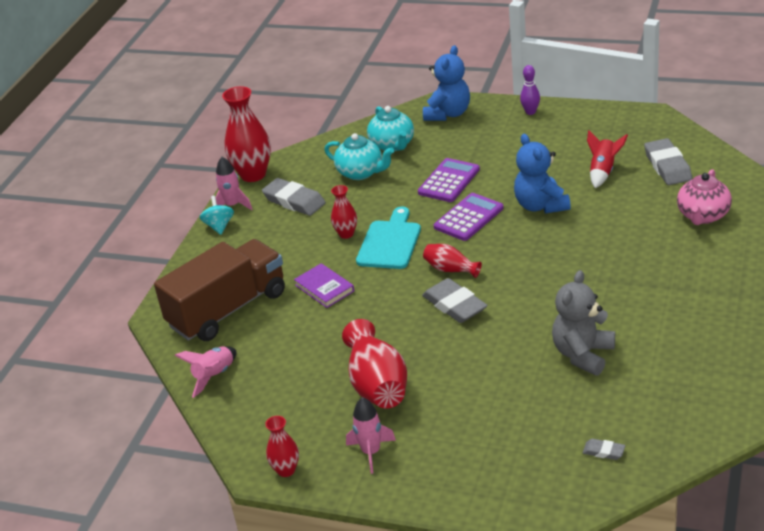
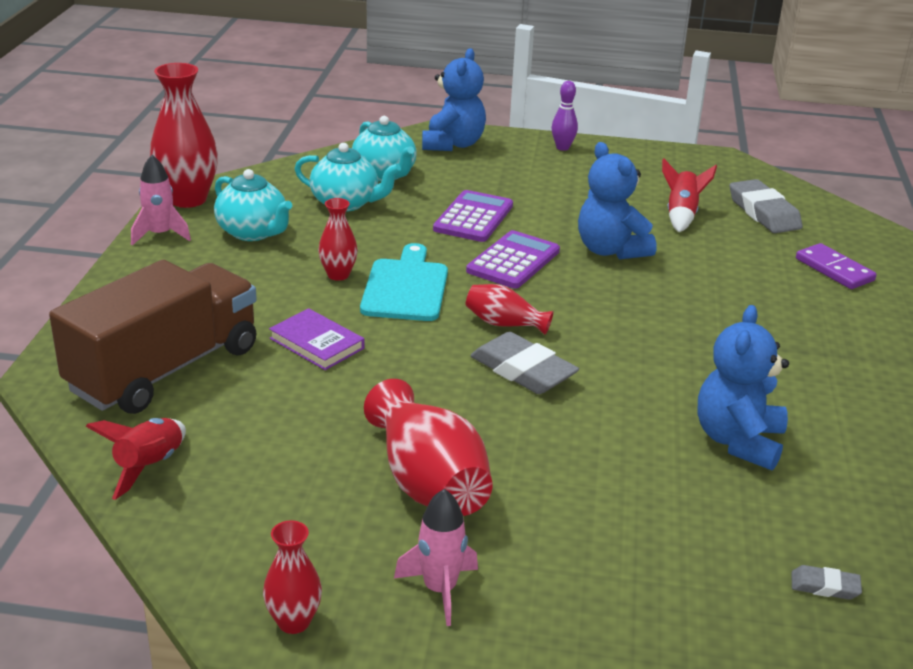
camera: 15 degrees left, 5 degrees down
pink rocket [175,346,236,398] -> red rocket [85,418,186,500]
turquoise spinning top [200,196,234,235] -> none
grey eraser [262,178,326,216] -> turquoise teapot [214,169,292,241]
grey teddy bear [552,270,615,376] -> blue teddy bear [697,305,789,471]
pink teapot [677,169,732,225] -> purple domino [796,243,877,289]

